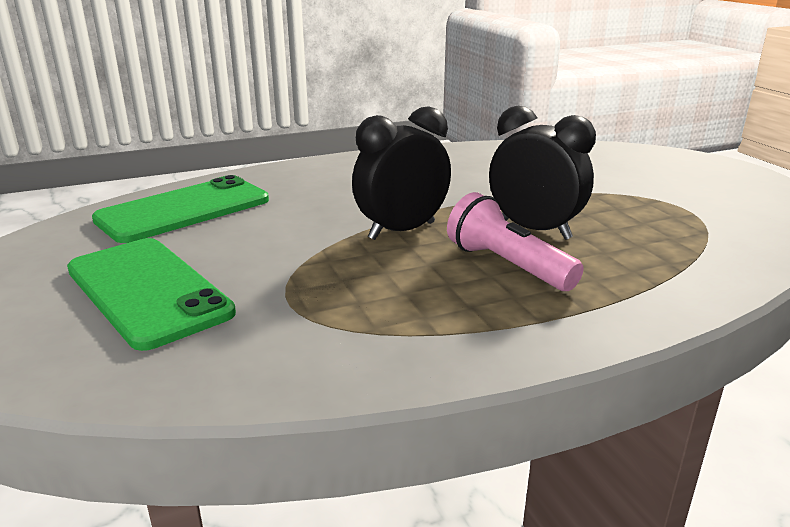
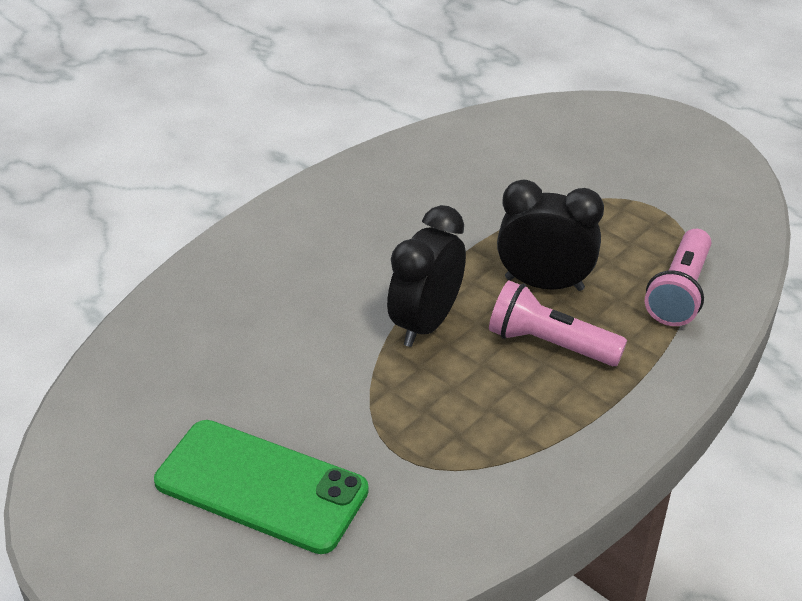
camera: 25 degrees left, 15 degrees up
green phone [92,175,269,243] -> none
none -> pink flashlight [645,229,711,326]

